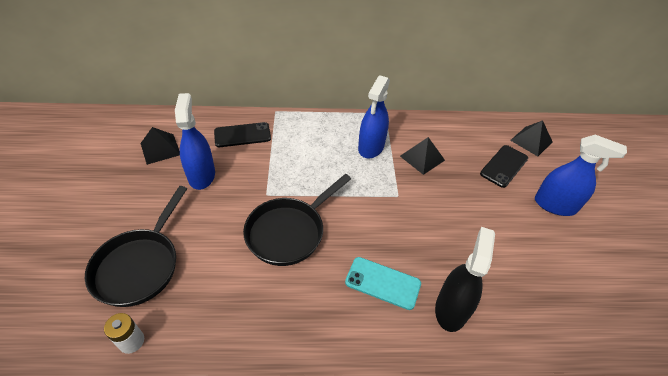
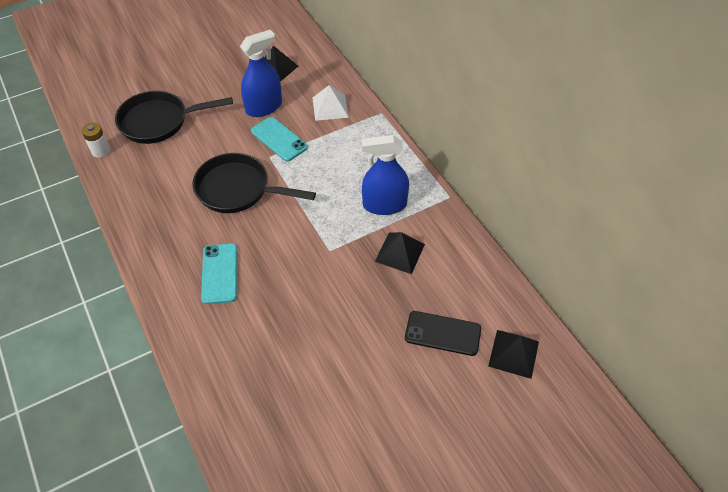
camera: 65 degrees right, 5 degrees up
black phone [214,122,271,147] -> white pyramid [312,85,349,121]
black spray bottle [435,227,495,332] -> none
blue spray bottle [535,135,627,216] -> none
none -> turquoise phone [251,117,308,162]

